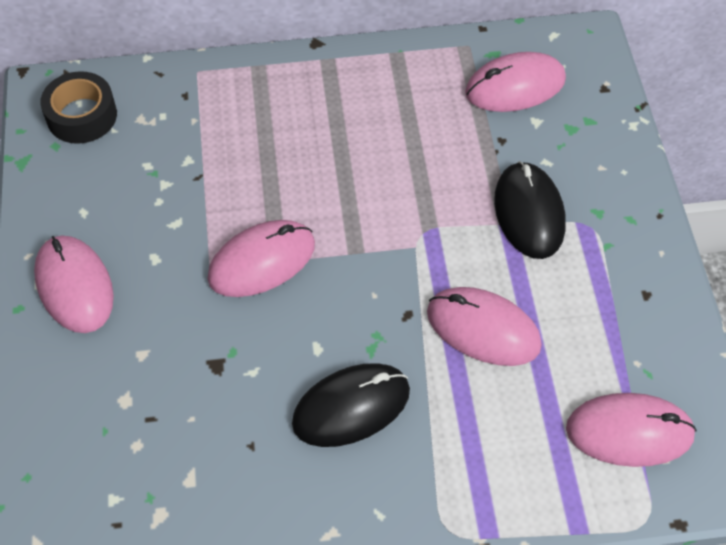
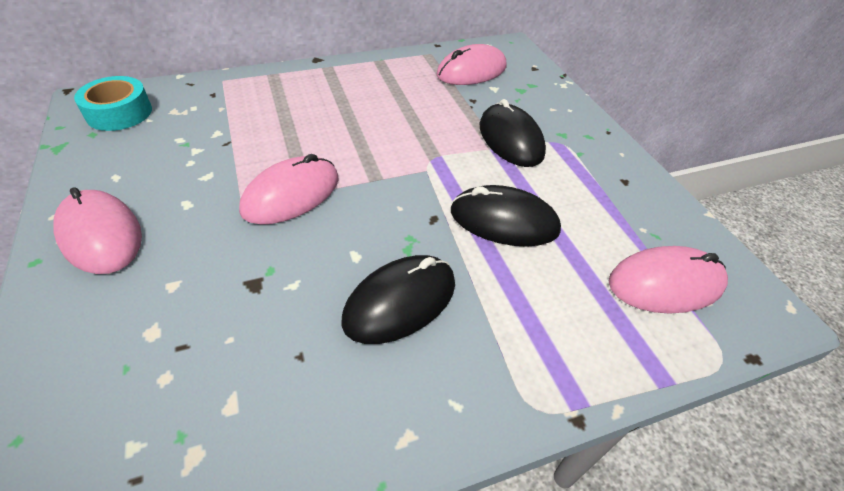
camera: 15 degrees left, 10 degrees down
black tape [40,71,117,144] -> turquoise tape [74,76,152,131]
pink mouse [427,287,542,366] -> black mouse [451,185,561,247]

